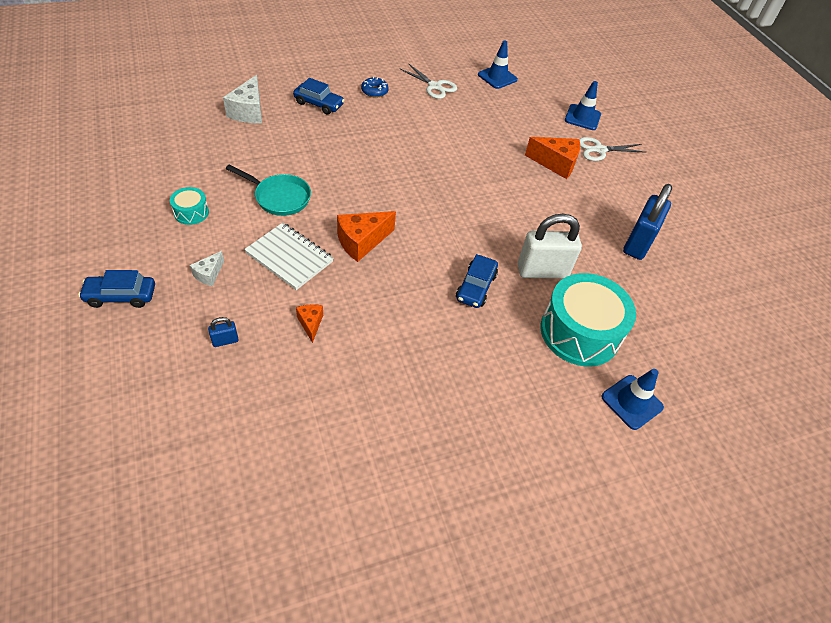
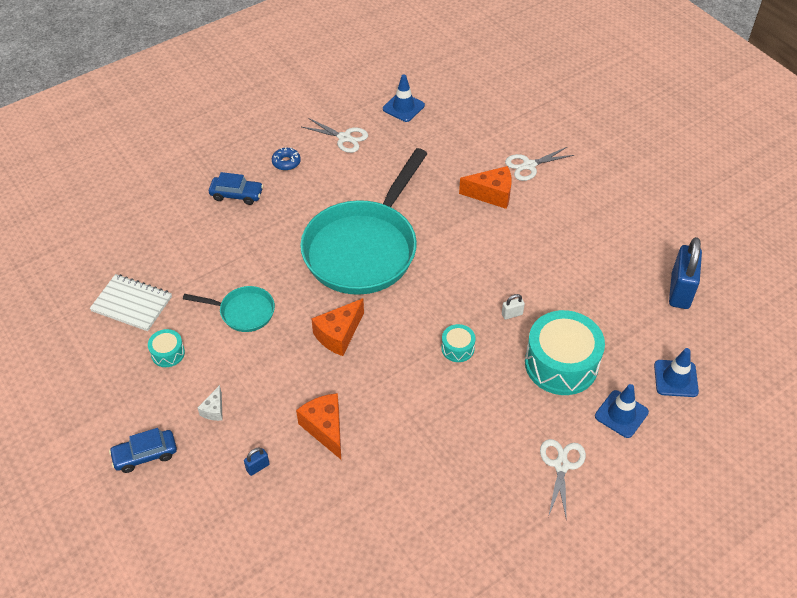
camera: 10 degrees left, 0 degrees up
white cheese [223,75,262,123] -> none
white notebook [244,222,334,290] -> white notebook moved to [90,274,172,331]
orange cheese [296,304,323,343] -> orange cheese [296,393,341,459], size x1.82
blue car [456,254,498,308] -> turquoise drum [441,324,476,362]
white padlock [518,214,582,279] -> white padlock [502,294,525,320], size x0.43
blue traffic cone [565,81,601,130] -> blue traffic cone moved to [654,348,699,397]
blue padlock [623,184,672,260] -> blue padlock moved to [669,237,702,309]
none -> turquoise pan [300,148,428,295]
none -> white scissors [540,439,586,521]

